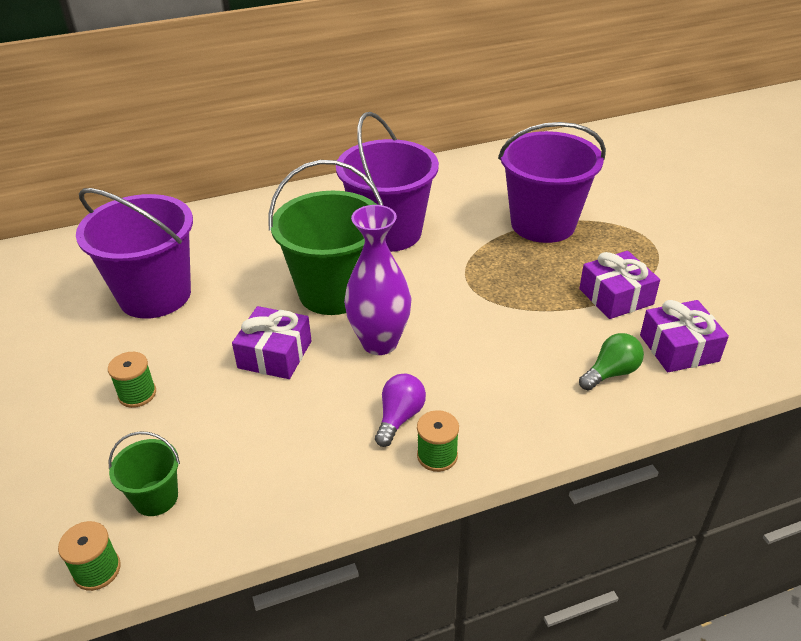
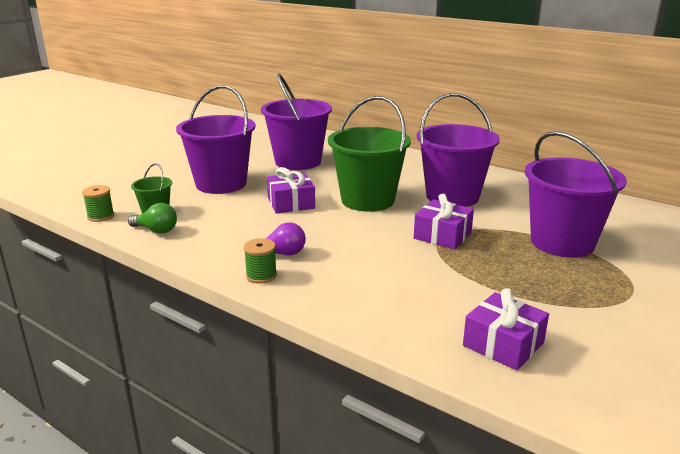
camera: 55 degrees right, 15 degrees down
green spool [108,352,156,408] -> purple bucket [176,85,255,194]
purple vase [344,205,412,355] -> none
purple gift [579,251,660,319] -> purple gift moved to [414,194,474,249]
green light bulb [579,333,644,391] -> green light bulb moved to [128,203,177,234]

